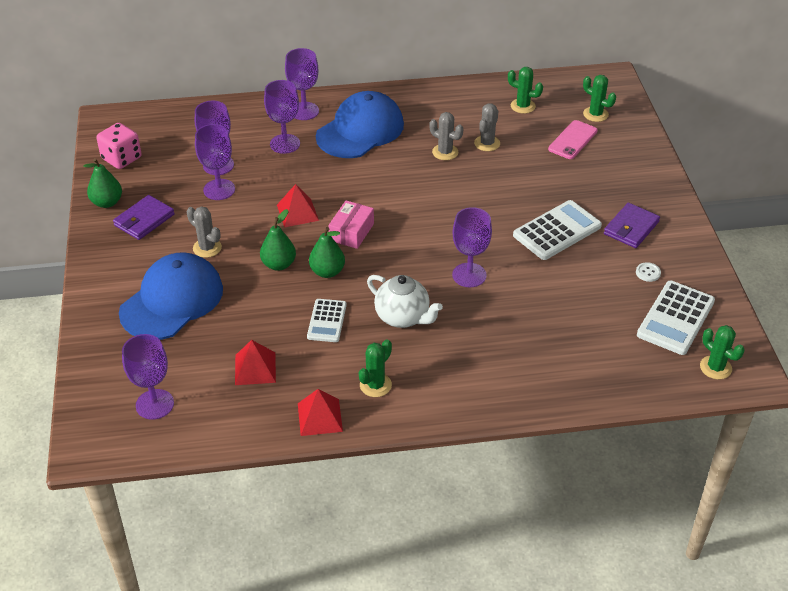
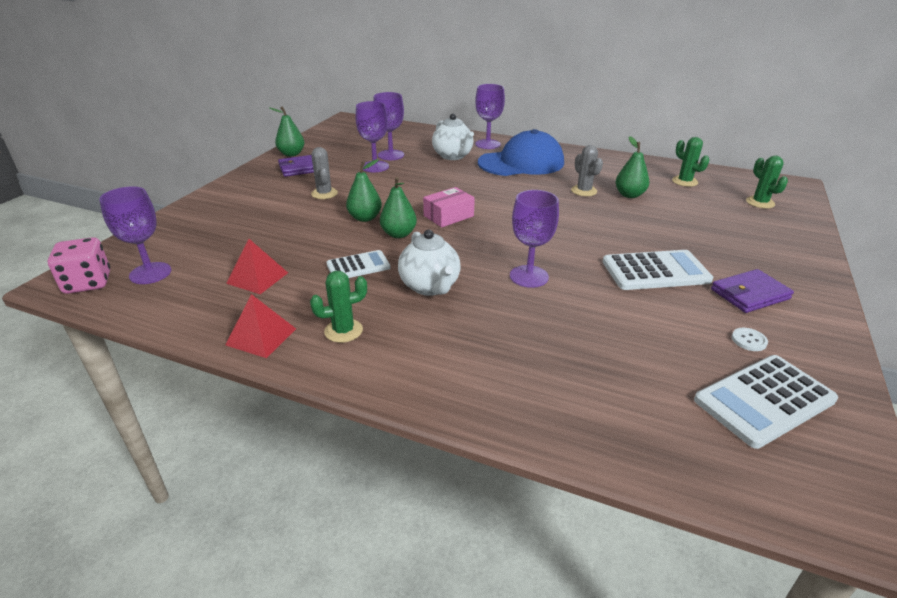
camera: 30 degrees right, 10 degrees down
pink dice [96,123,141,169] -> pink dice moved to [48,237,110,294]
blue cap [119,252,223,340] -> none
purple goblet [264,80,300,154] -> white teapot [432,114,474,160]
red pyramid [277,184,319,227] -> none
white calculator [307,299,347,342] -> white calculator turned 150 degrees counterclockwise [326,250,390,278]
grey cactus [474,103,500,151] -> green pear [616,136,650,198]
pink phone [548,120,598,159] -> none
green cactus [700,325,745,379] -> none

